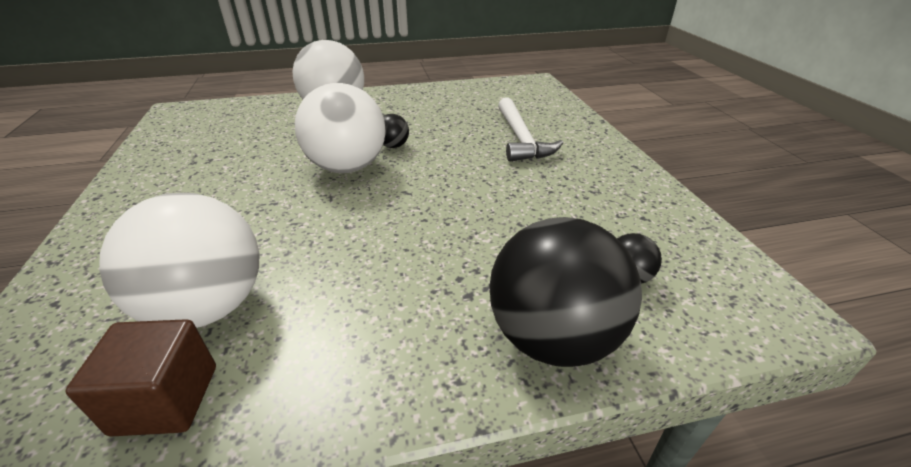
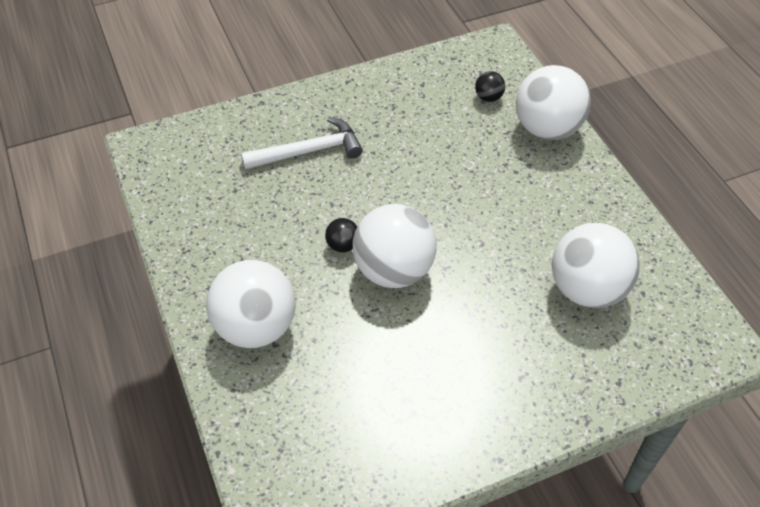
camera: 100 degrees left, 15 degrees up
brown cube [65,319,216,437] -> none
black ball [489,217,642,367] -> white ball [516,65,591,140]

